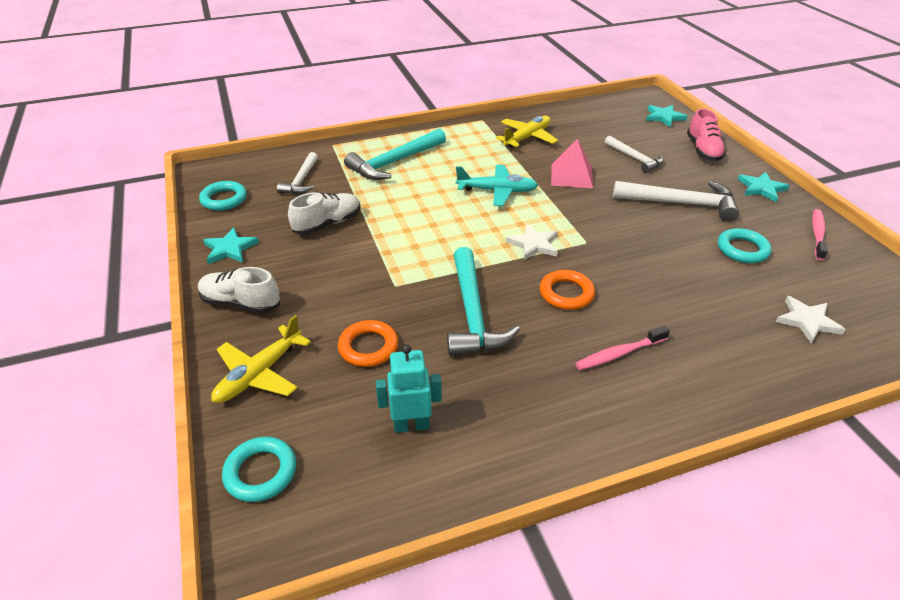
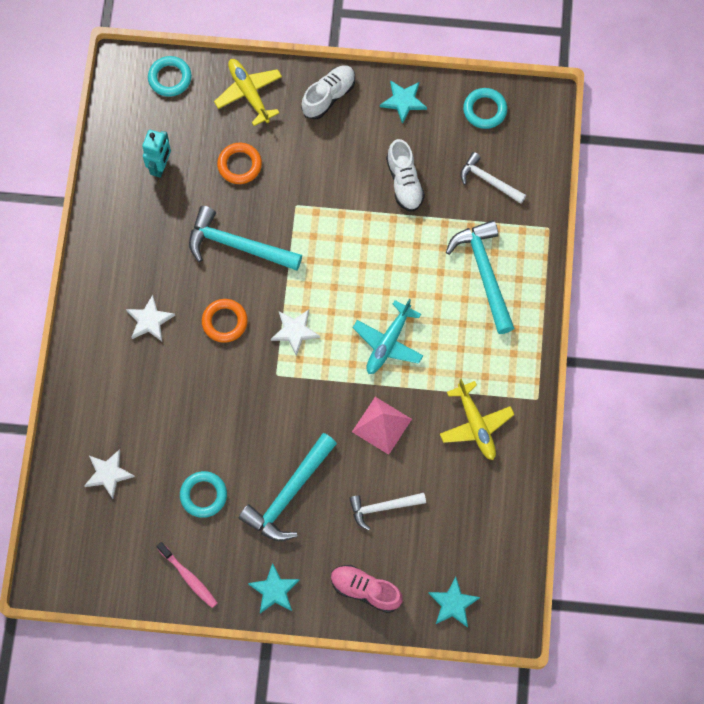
camera: 115 degrees right, 30 degrees up
pink toothbrush [575,326,670,370] -> white star [126,295,175,341]
white hammer [613,181,739,222] -> turquoise hammer [239,433,337,541]

